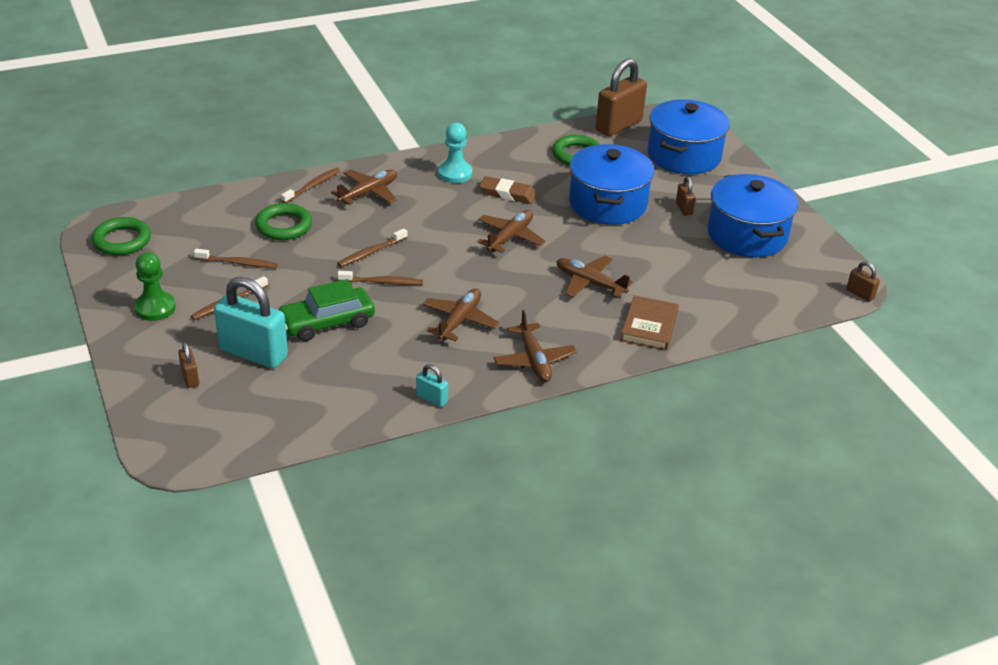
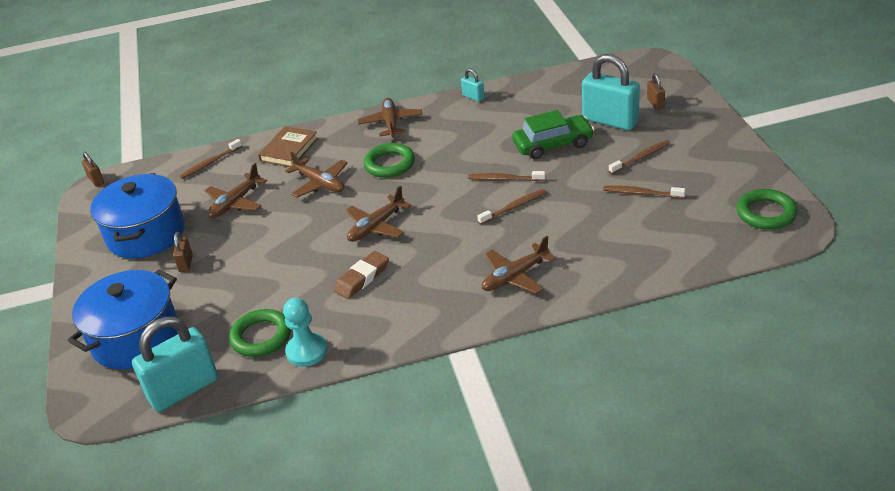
camera: 165 degrees left, 0 degrees up
green pawn [134,252,176,321] -> none
green ring [255,203,312,240] -> green ring moved to [364,143,415,178]
brown toothbrush [281,168,340,203] -> brown toothbrush moved to [180,139,242,179]
brown plane [423,288,499,341] -> brown plane moved to [205,163,267,218]
turquoise pawn [438,123,472,183] -> turquoise pawn moved to [283,298,328,367]
brown eraser [480,176,537,204] -> brown eraser turned 75 degrees counterclockwise [334,251,389,299]
blue pot [569,144,655,225] -> none
brown padlock [596,59,647,137] -> turquoise padlock [132,317,218,412]

